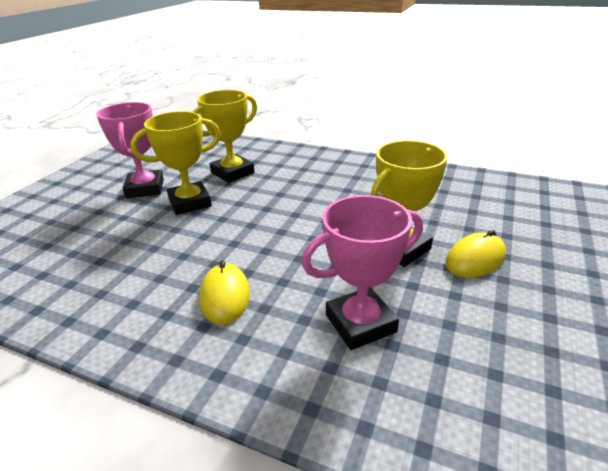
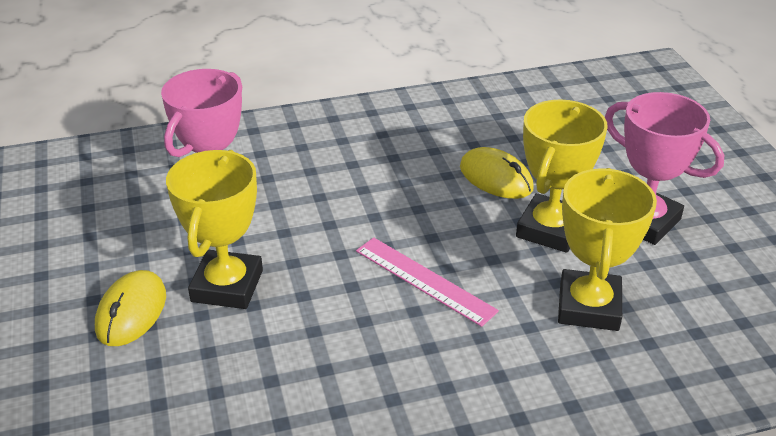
camera: 140 degrees right, 5 degrees up
yellow mouse [199,260,250,325] -> yellow mouse moved to [460,147,534,199]
none -> pink ruler [356,237,499,327]

